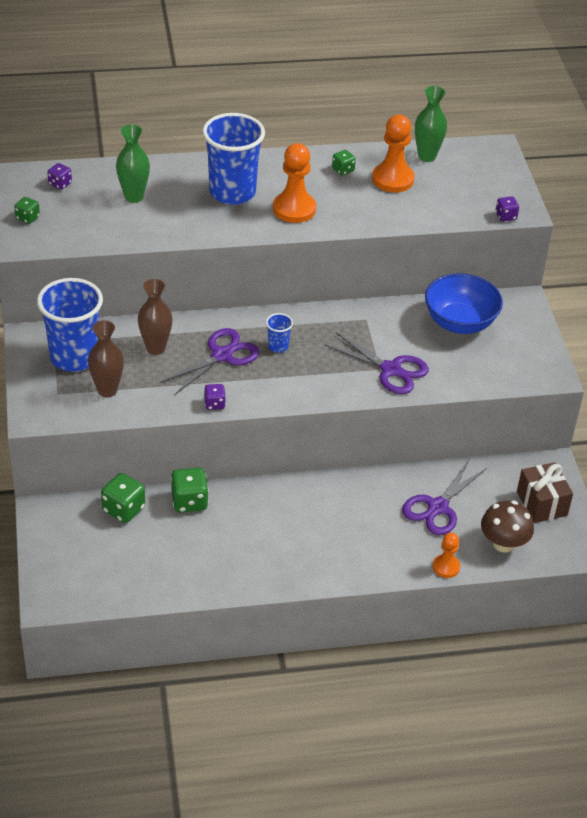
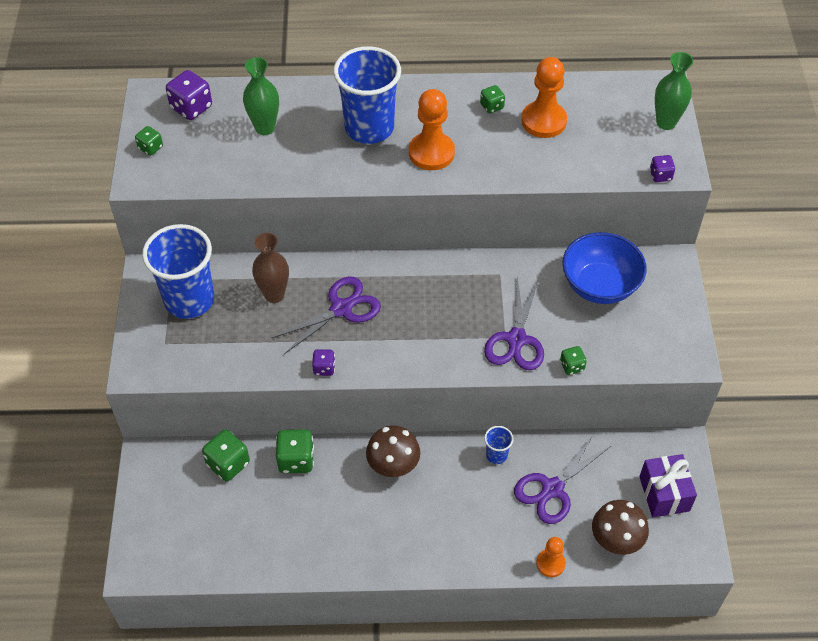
camera: 10 degrees right, 10 degrees up
purple dice [47,163,72,190] -> purple dice [166,70,212,120], size x1.73
brown vase [88,320,124,397] -> none
blue cup [266,313,293,353] -> blue cup moved to [484,426,513,464]
purple scissors [324,332,429,394] -> purple scissors turned 60 degrees clockwise [484,277,544,370]
green vase [415,86,447,162] -> green vase moved to [655,52,693,130]
brown gift [517,462,573,523] -> purple gift [639,454,697,517]
none -> brown mushroom [366,426,420,477]
none -> green dice [560,346,587,375]

